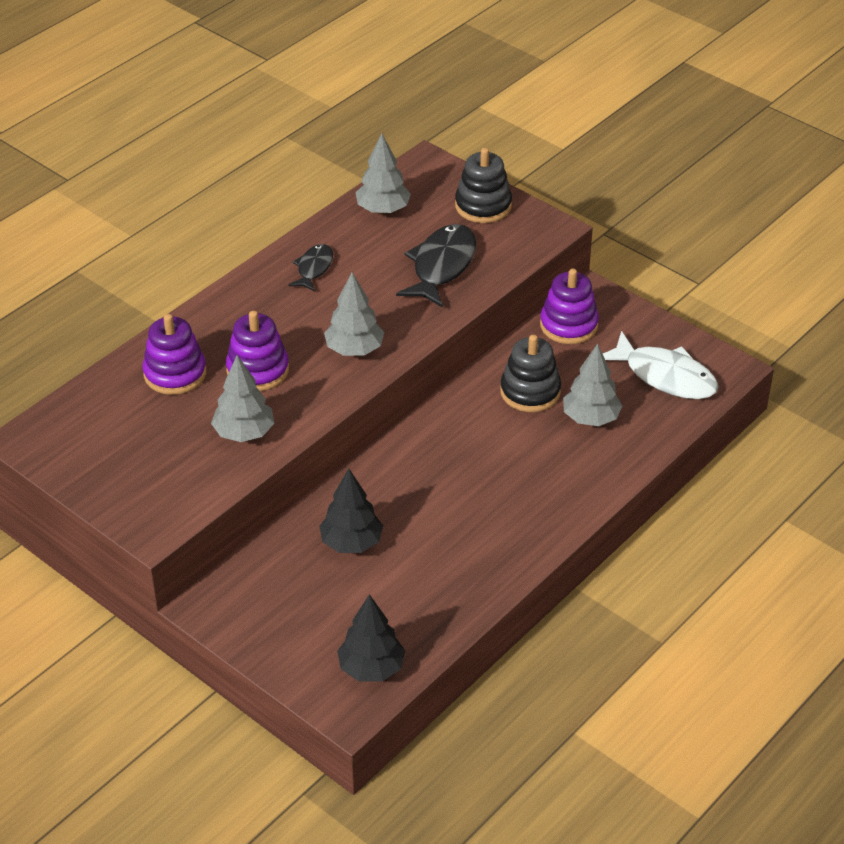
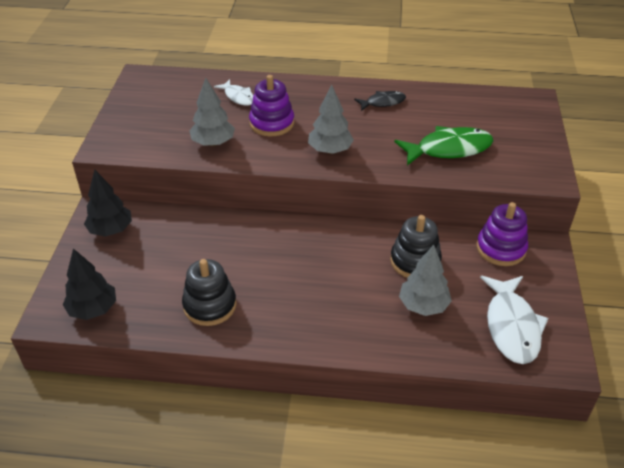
camera: 55 degrees right, 0 degrees up
purple stacking toy [143,314,206,395] -> white fish [214,79,254,105]
black tree [319,469,383,553] -> black tree moved to [84,169,132,237]
grey tree [356,134,411,214] -> none
black fish [396,224,476,308] -> green fish [394,126,493,165]
black stacking toy [455,148,512,223] -> black stacking toy moved to [182,259,236,326]

